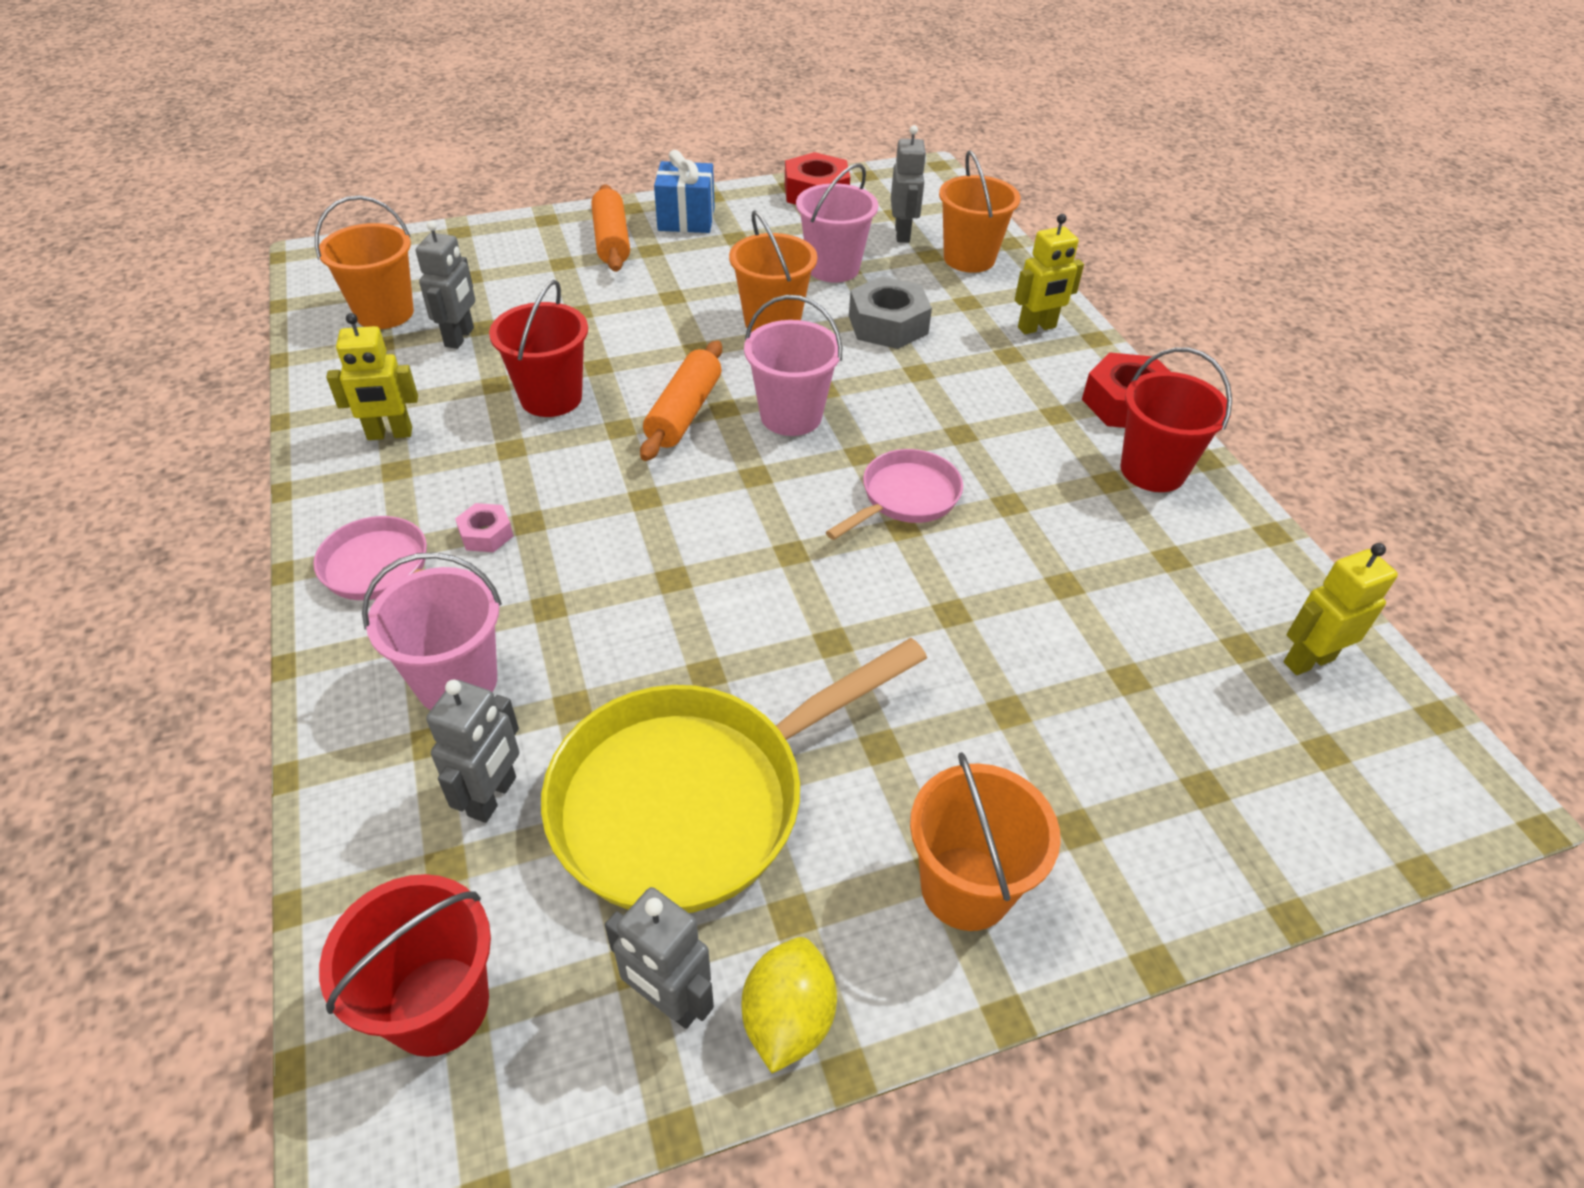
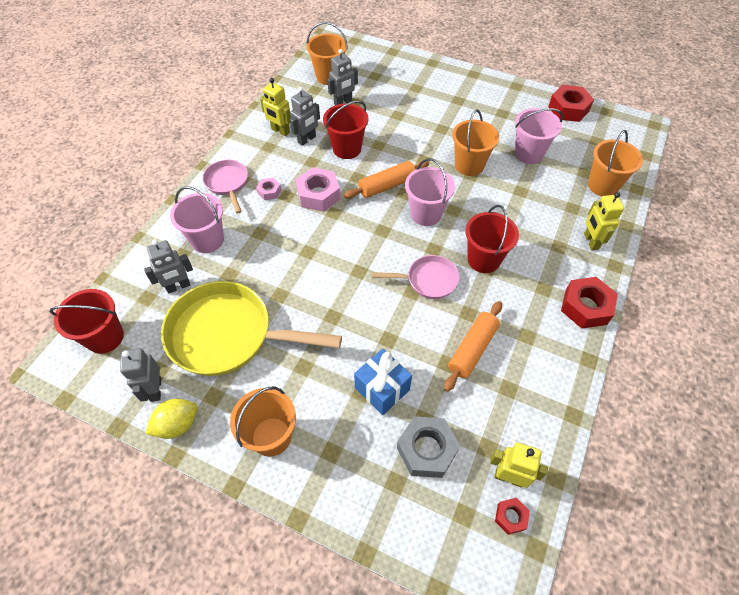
camera: 45 degrees right, 10 degrees up
orange rolling pin [591,185,630,272] -> orange rolling pin moved to [444,301,502,392]
blue gift [654,150,715,233] -> blue gift moved to [354,348,412,415]
grey nut [849,276,932,349] -> grey nut moved to [397,416,460,478]
grey robot [891,125,927,243] -> grey robot moved to [290,87,320,146]
yellow robot [1015,214,1084,334] -> yellow robot turned 60 degrees clockwise [584,192,624,250]
red bucket [1120,347,1232,492] -> red bucket moved to [465,205,519,273]
none -> pink nut [295,167,341,212]
none -> red nut [495,498,530,535]

